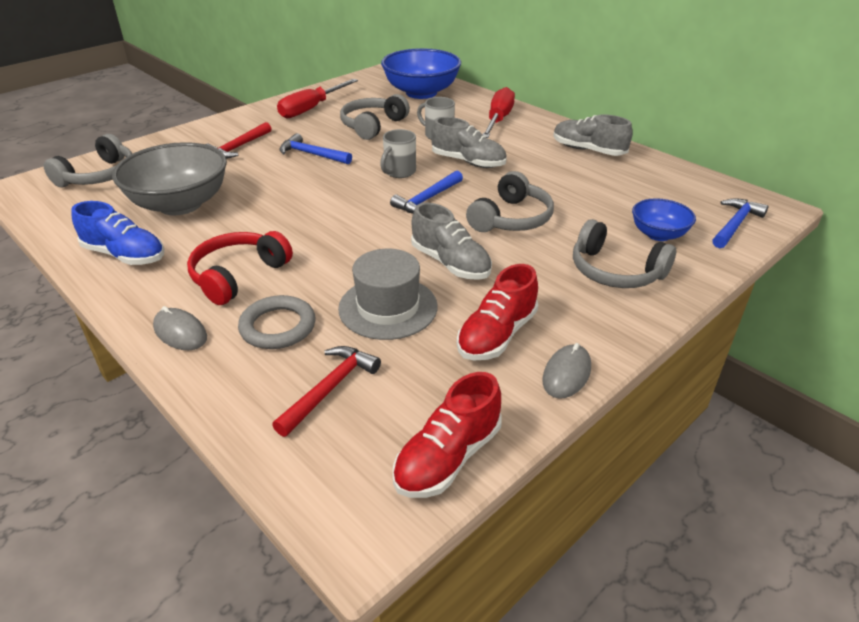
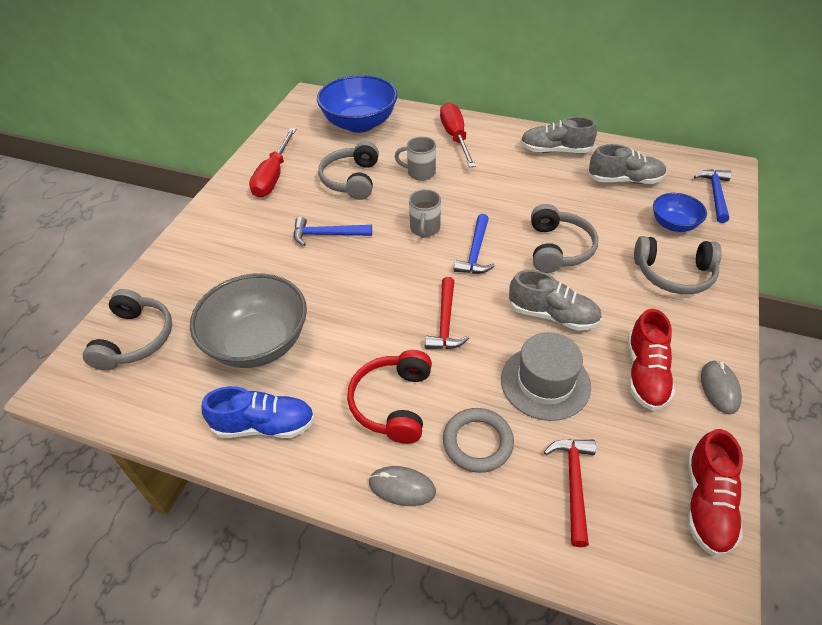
camera: 25 degrees left, 10 degrees up
red hammer [205,122,272,159] -> red hammer moved to [425,277,469,349]
grey shoe [431,117,507,168] -> grey shoe moved to [588,144,667,184]

